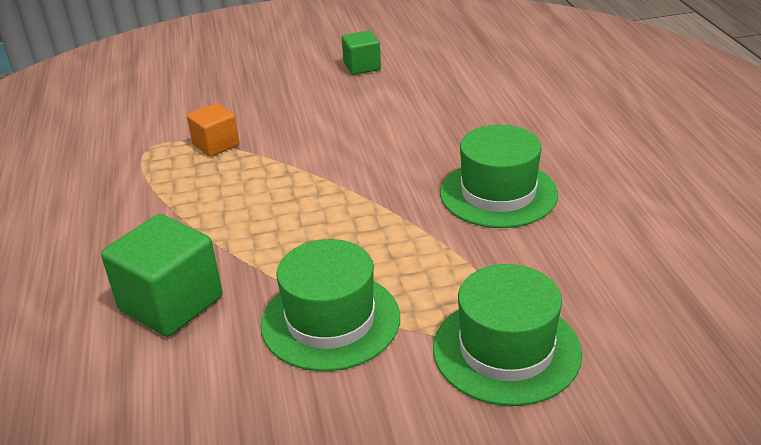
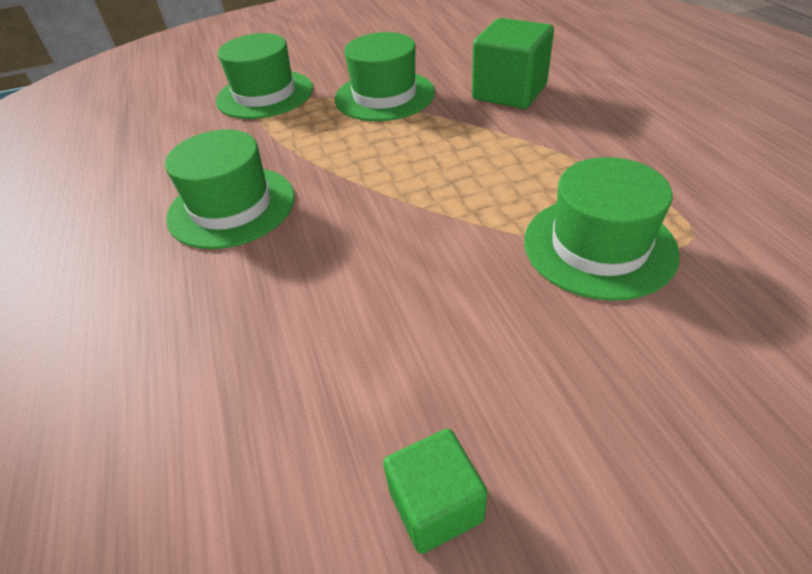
camera: 175 degrees right, 10 degrees up
orange cube [187,103,239,157] -> green hat [524,157,680,301]

